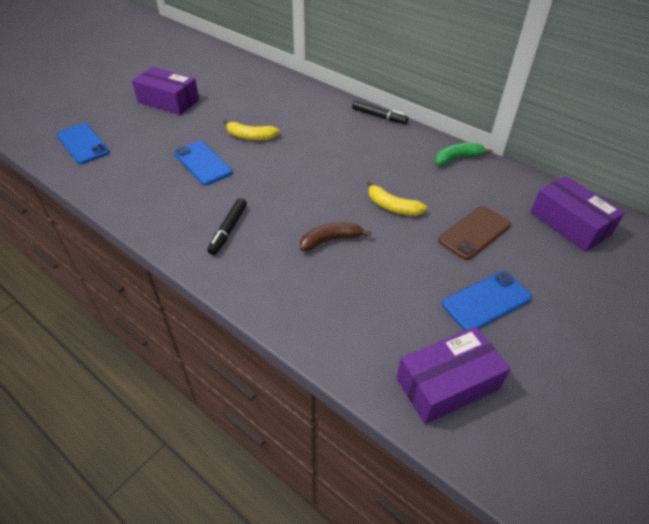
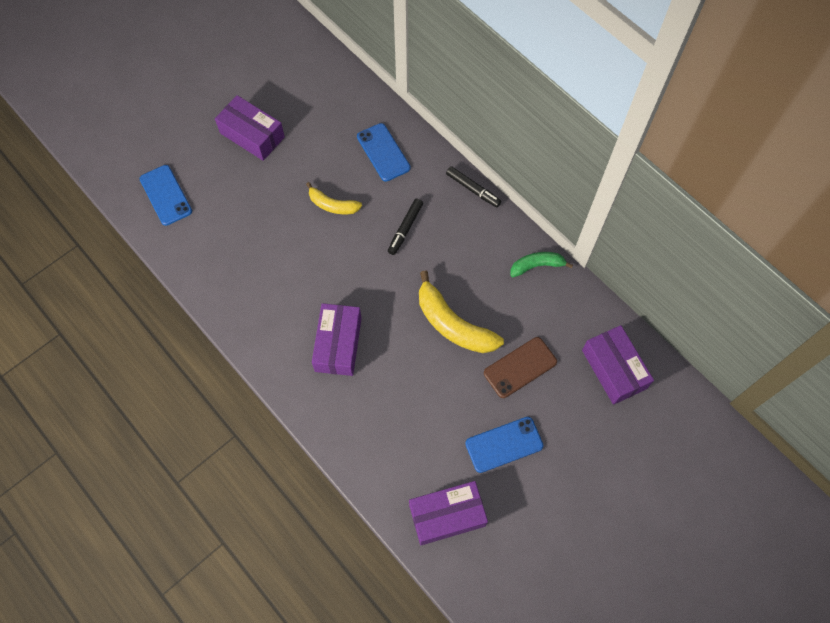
camera: 10 degrees right, 20 degrees up
blue phone [174,141,232,185] -> blue phone moved to [357,123,411,182]
black marker [207,198,247,255] -> black marker moved to [388,199,423,255]
brown banana [300,222,372,251] -> none
yellow banana [367,181,427,216] -> yellow banana [419,270,504,353], size x1.70
none -> purple box [312,303,362,376]

